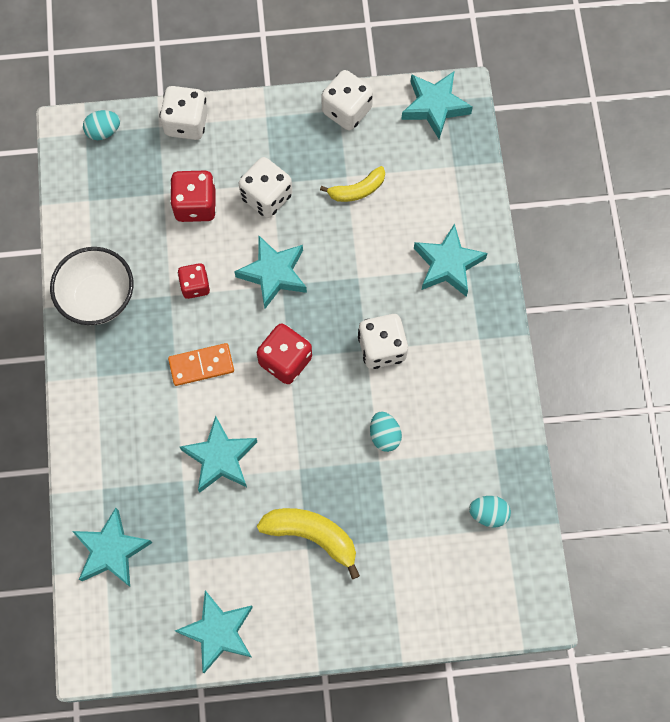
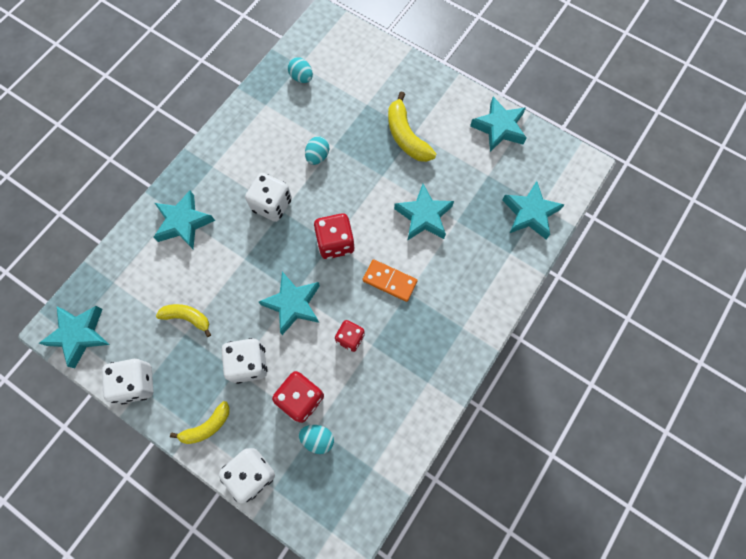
camera: 140 degrees left, 0 degrees up
white bowl [50,247,133,325] -> none
turquoise egg [83,110,120,140] -> turquoise egg moved to [299,425,334,454]
none -> yellow banana [170,401,230,444]

